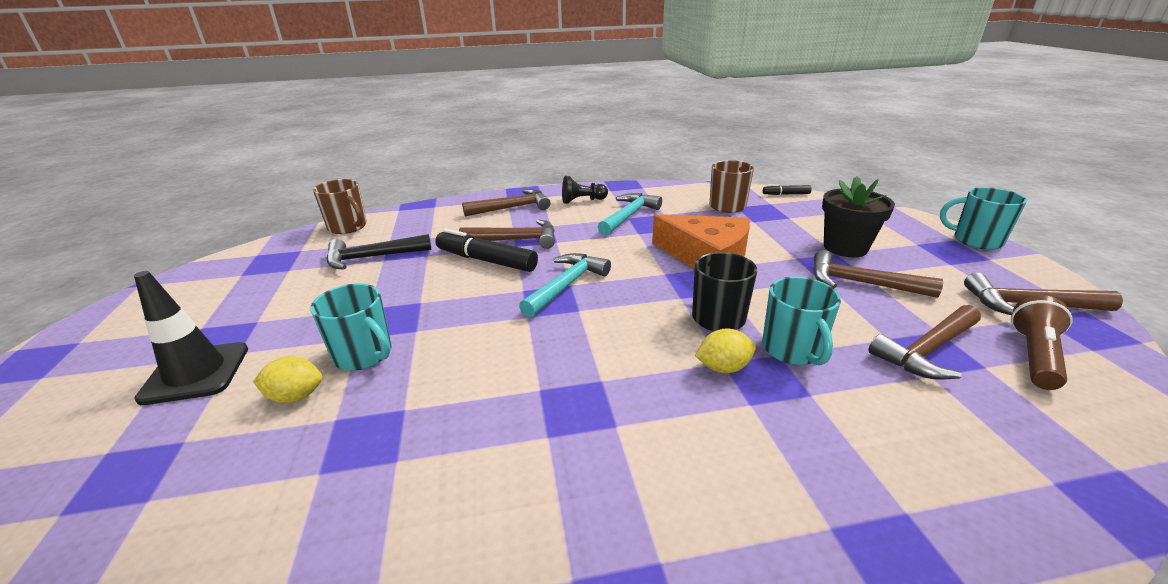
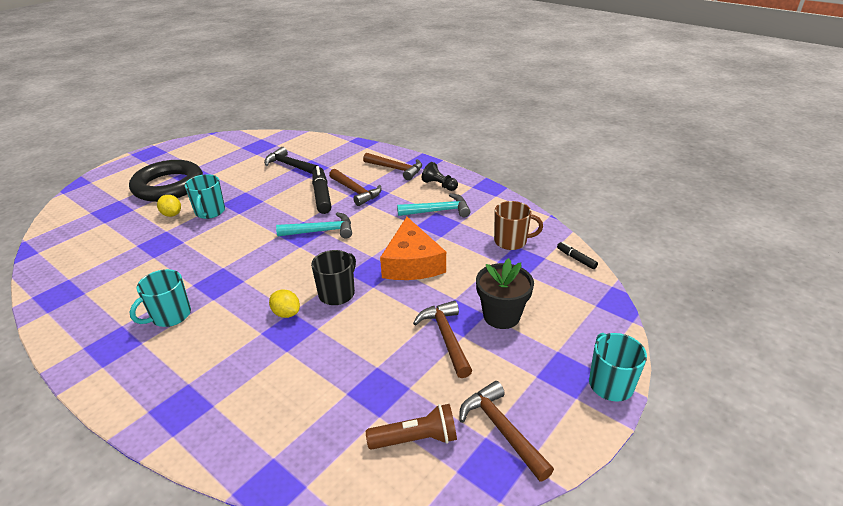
camera: 50 degrees right, 5 degrees up
black traffic cone [134,271,248,405] -> black ring [129,160,203,202]
brown mug [313,179,367,234] -> none
turquoise mug [762,277,841,366] -> turquoise mug moved to [130,269,191,327]
brown hammer [868,305,981,380] -> none

